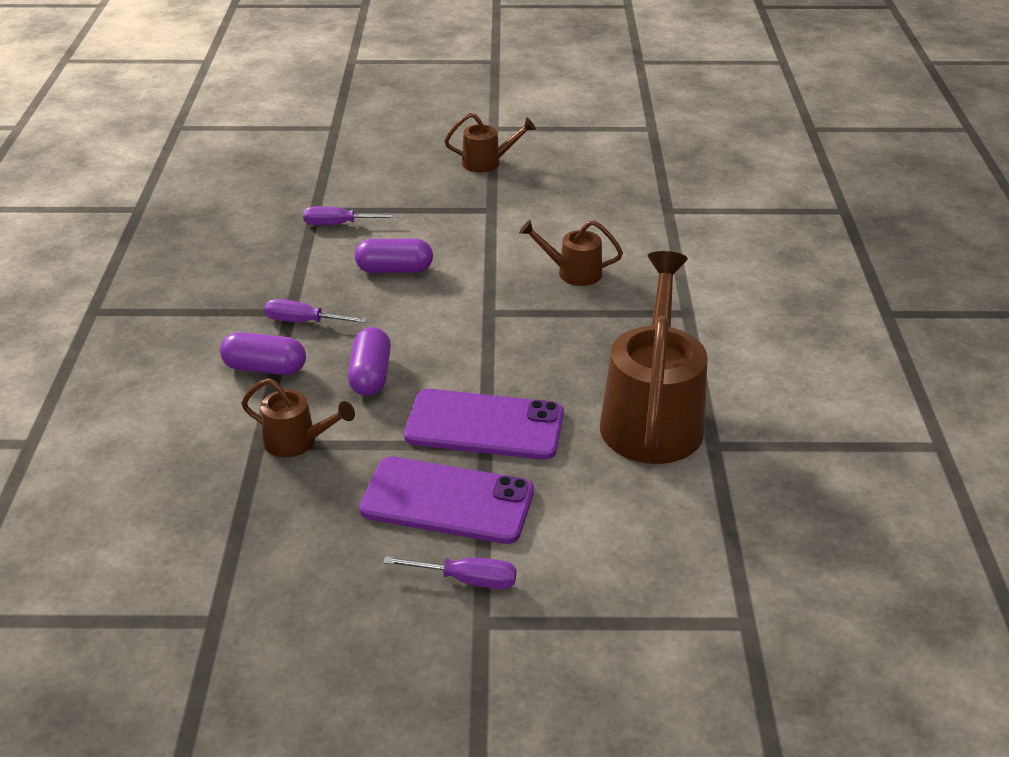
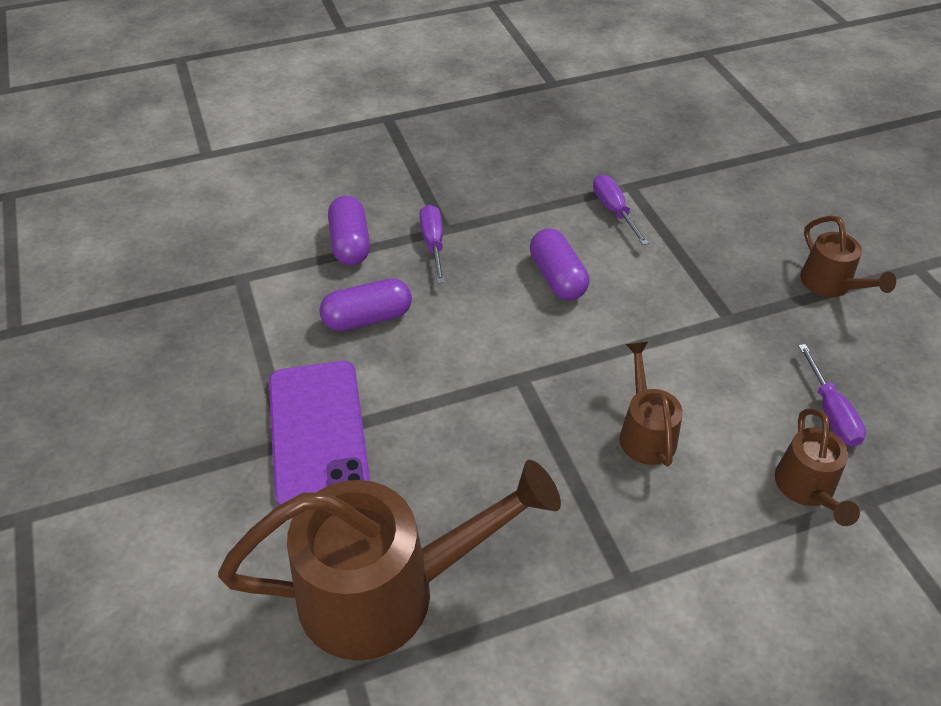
camera: 70 degrees right, 10 degrees up
brown watering can [241,378,355,457] -> brown watering can moved to [775,408,860,526]
purple phone [359,456,534,544] -> none
purple screwdriver [383,556,516,589] -> purple screwdriver moved to [798,344,866,447]

